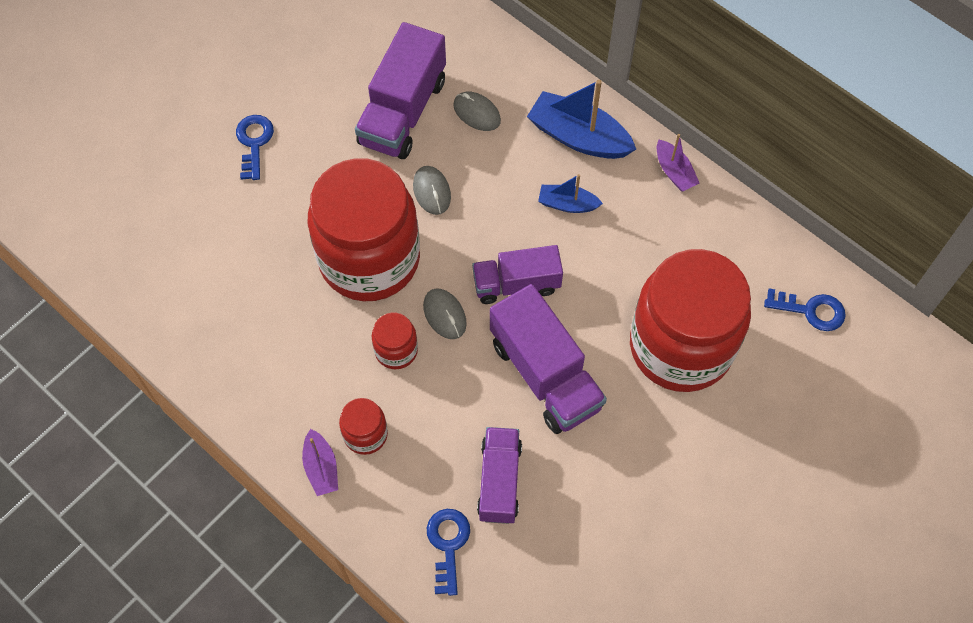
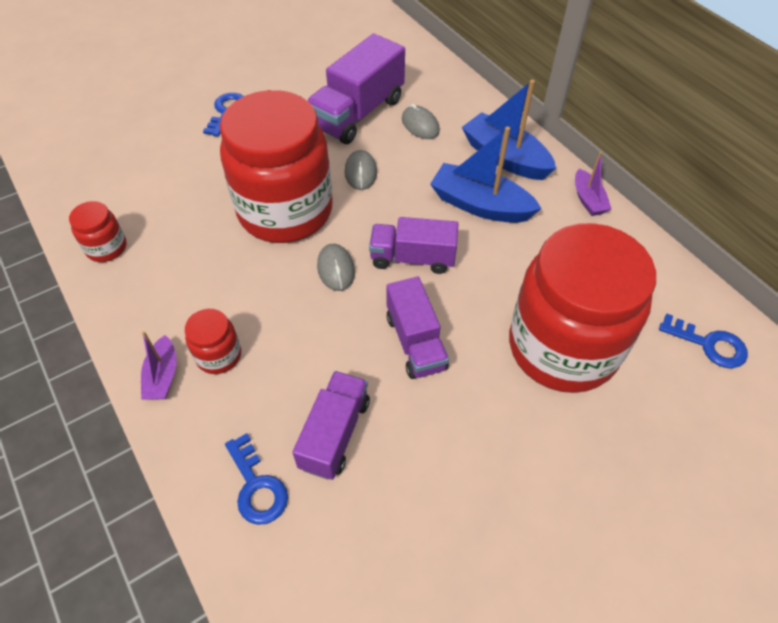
camera: 15 degrees right, 10 degrees down
red jar [372,313,418,369] -> red jar moved to [69,201,127,262]
blue key [427,509,470,596] -> blue key turned 135 degrees clockwise [225,433,288,525]
purple truck [490,284,607,434] -> purple truck [386,277,449,379], size x0.66
blue boat [538,174,603,213] -> blue boat [430,126,542,223], size x1.81

